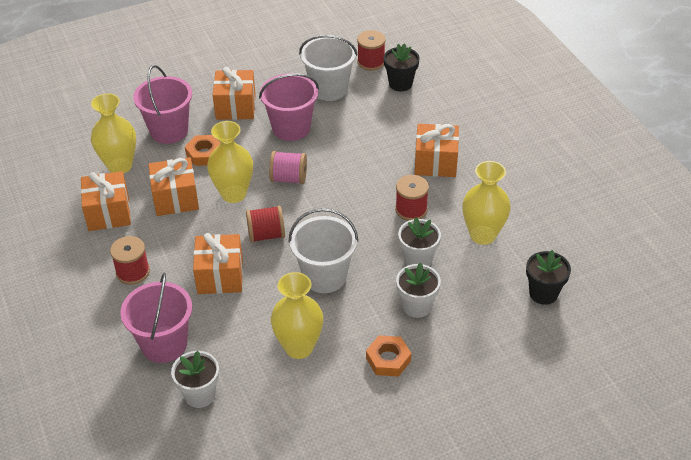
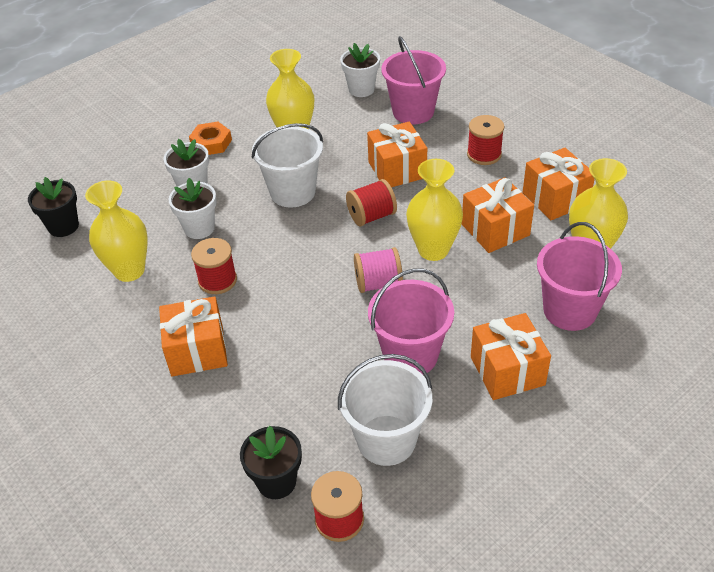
camera: 165 degrees right, 0 degrees up
orange nut [185,135,220,166] -> none

